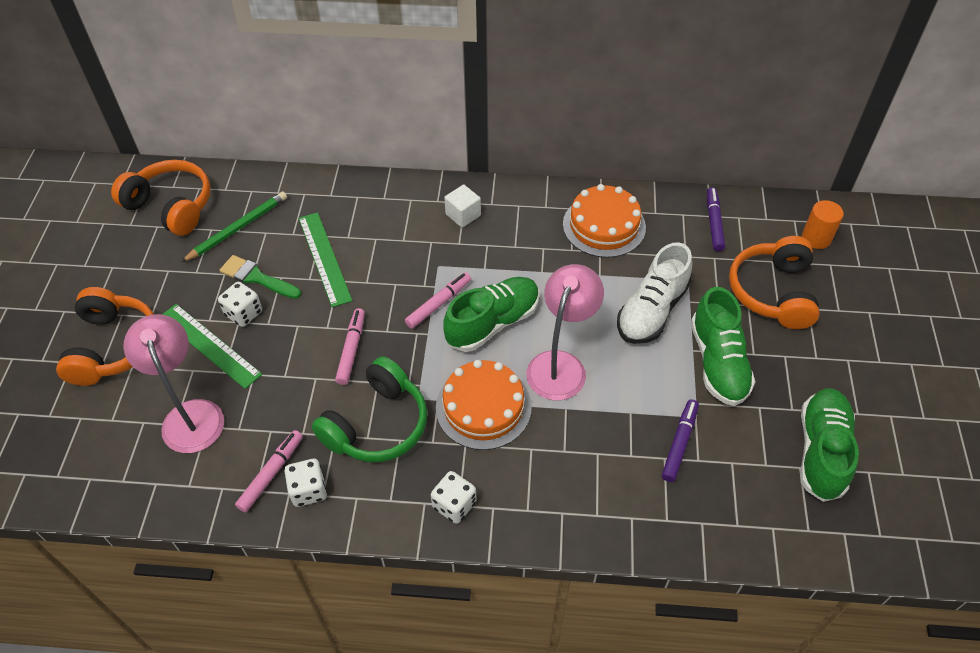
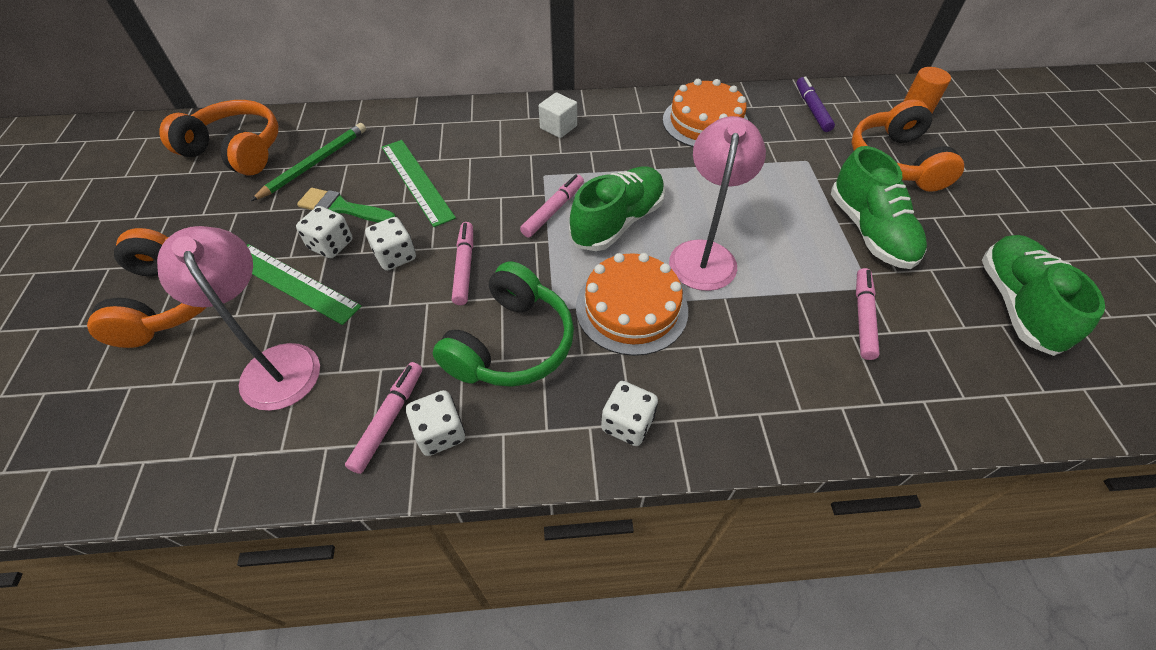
camera: 10 degrees left, 0 degrees up
white shoe [617,242,692,344] -> none
purple marker [662,400,699,482] -> pink marker [856,268,880,360]
none -> white dice [365,217,416,271]

